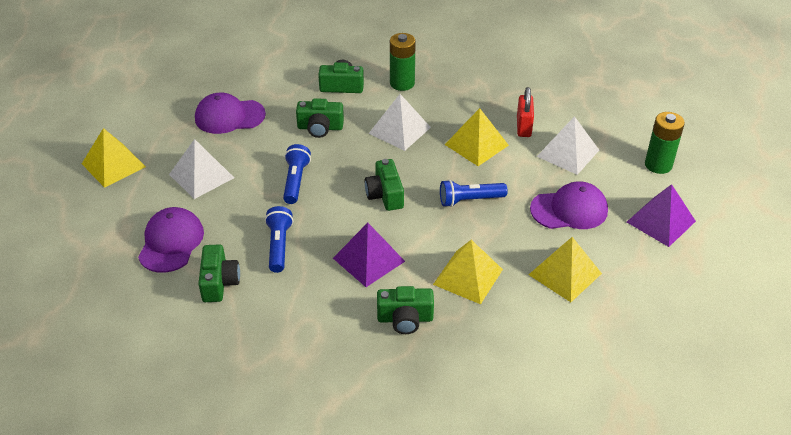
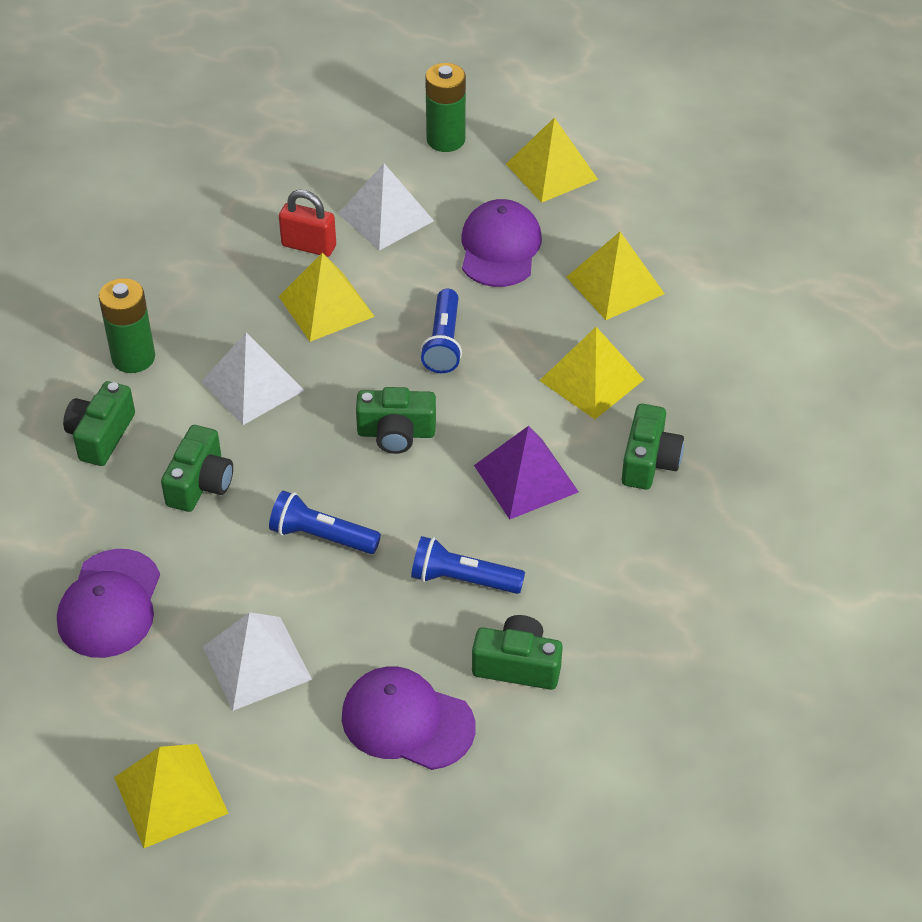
camera: 75 degrees left, 5 degrees up
purple pyramid [627,184,696,247] -> yellow pyramid [506,117,598,203]

